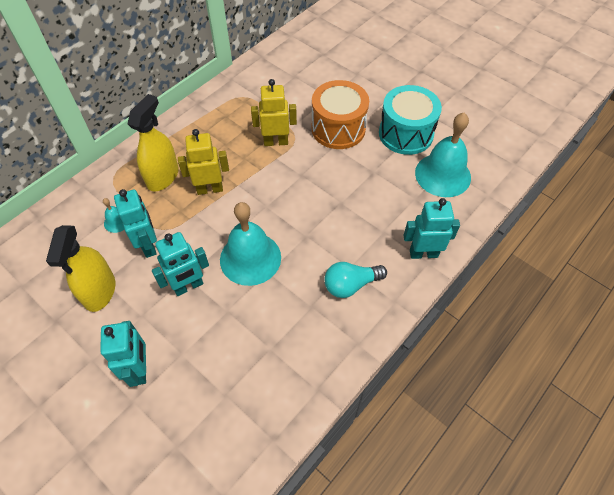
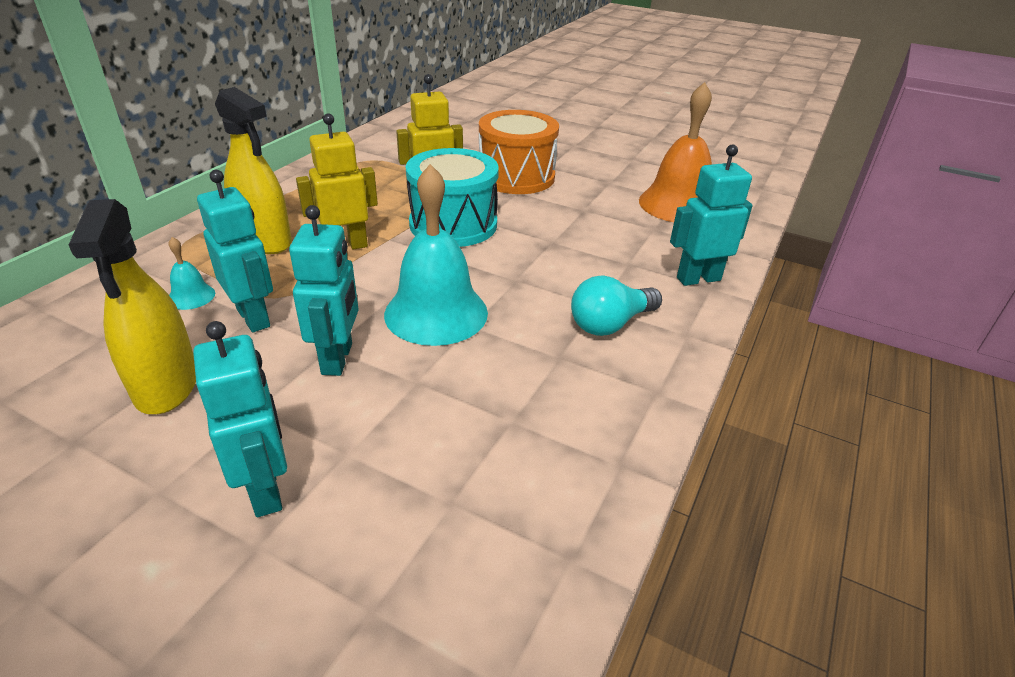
camera: 15 degrees left, 20 degrees down
yellow spray bottle [128,94,179,191] -> yellow spray bottle turned 120 degrees clockwise [215,87,292,254]
turquoise robot [152,232,209,296] -> turquoise robot turned 45 degrees counterclockwise [289,205,359,376]
turquoise drum [379,85,442,155] -> turquoise drum moved to [406,148,499,247]
turquoise bell [415,113,471,197] -> orange bell [639,82,712,222]

